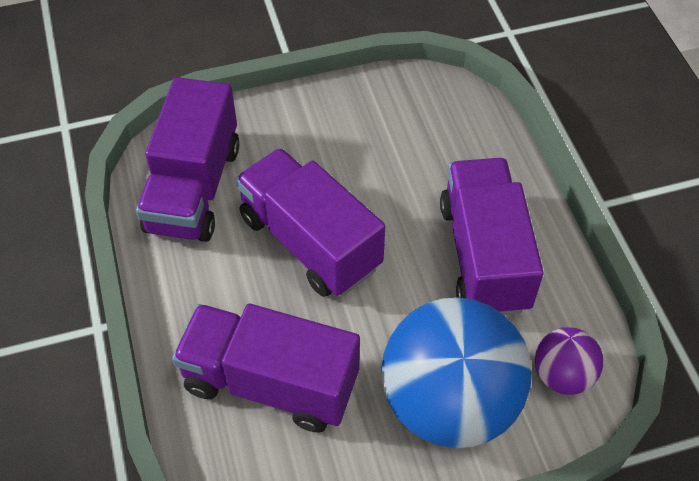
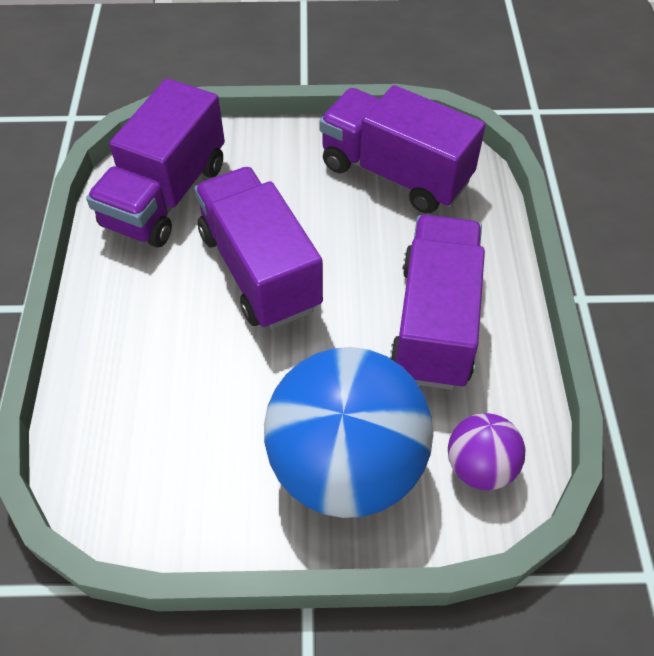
camera: 15 degrees right, 0 degrees up
purple truck [172,304,360,432] -> purple truck moved to [319,85,486,213]

